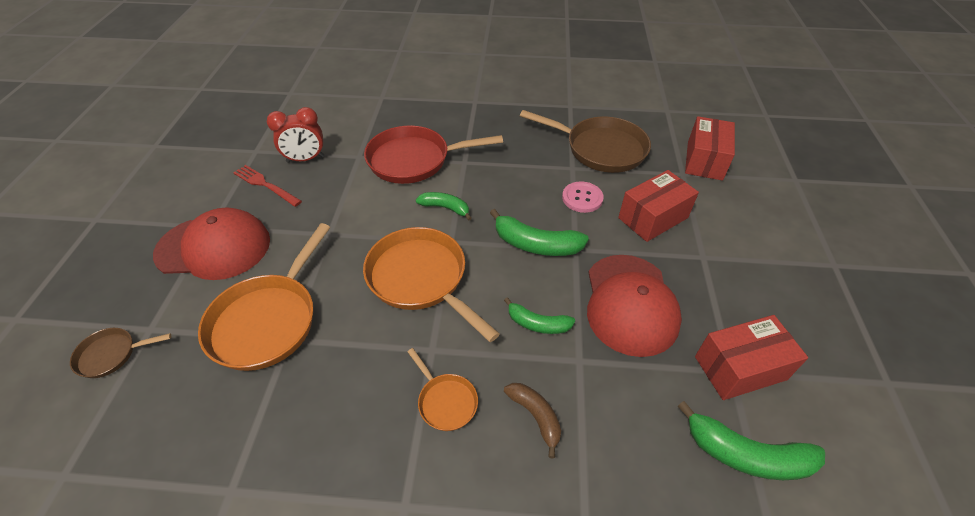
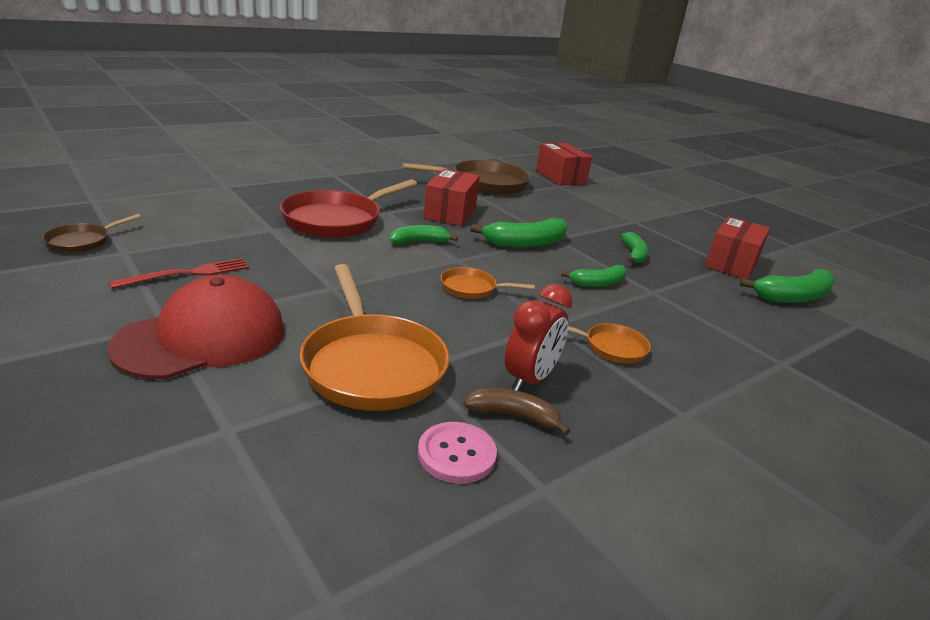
camera: 45 degrees left, 20 degrees down
brown pan [70,328,171,378] -> brown pan moved to [42,214,141,253]
red fork [233,165,302,207] -> red fork turned 150 degrees clockwise [109,258,249,289]
red clock [267,107,324,163] -> red clock moved to [505,284,573,391]
orange pan [363,227,500,342] -> orange pan [441,267,535,299], size x0.49
brown banana [504,383,561,458] -> brown banana moved to [463,388,570,435]
pink button [562,181,604,213] -> pink button moved to [418,422,497,484]
red cap [587,255,682,357] -> green banana [621,232,648,264]
red box [618,170,699,242] -> red box moved to [424,169,480,226]

